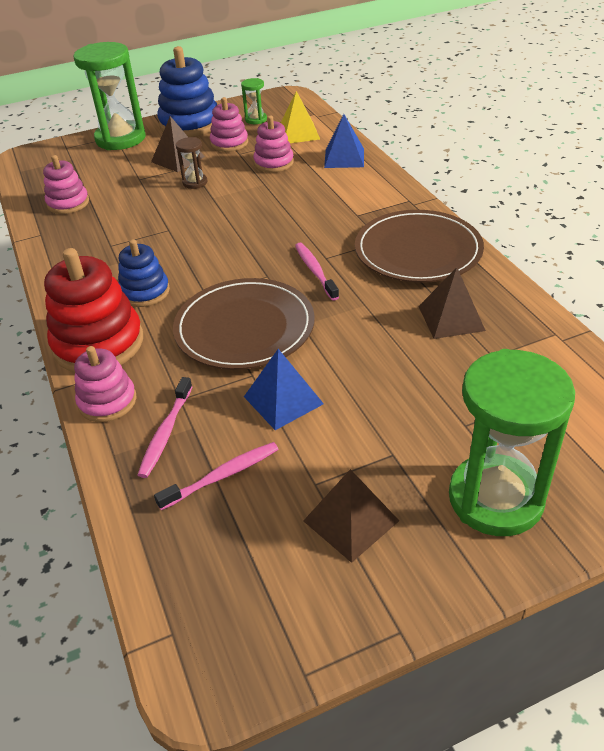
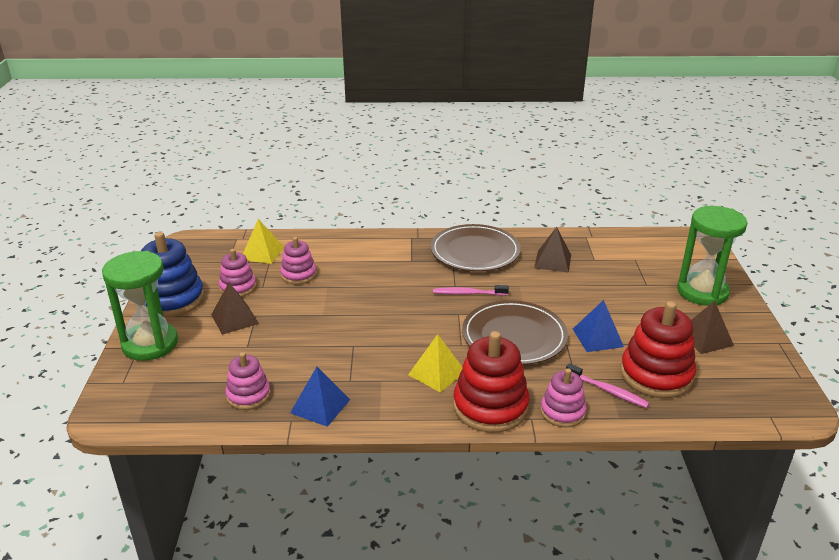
camera: 70 degrees left, 10 degrees down
blue stacking toy [118,239,170,307] -> yellow pyramid [408,334,463,392]
pink toothbrush [154,442,279,510] -> red stacking toy [620,301,696,398]
brown hourglass [176,137,207,189] -> none
green hourglass [241,78,267,124] -> none
blue pyramid [324,114,364,168] -> blue pyramid moved to [290,367,350,427]

